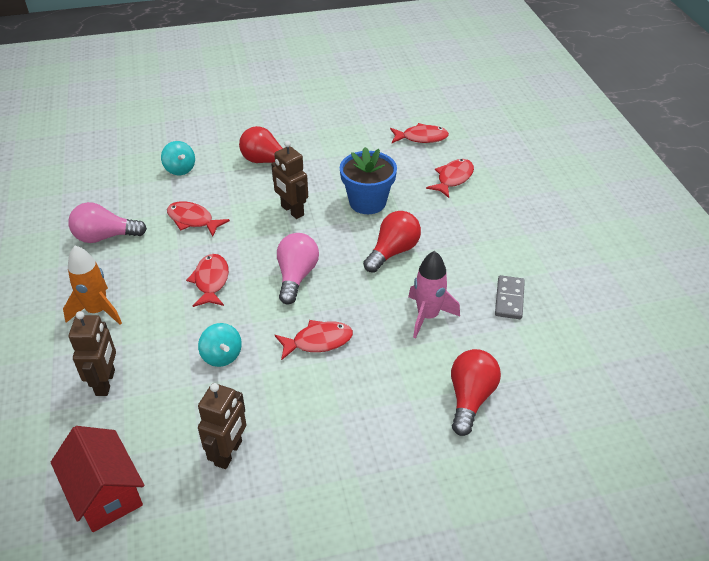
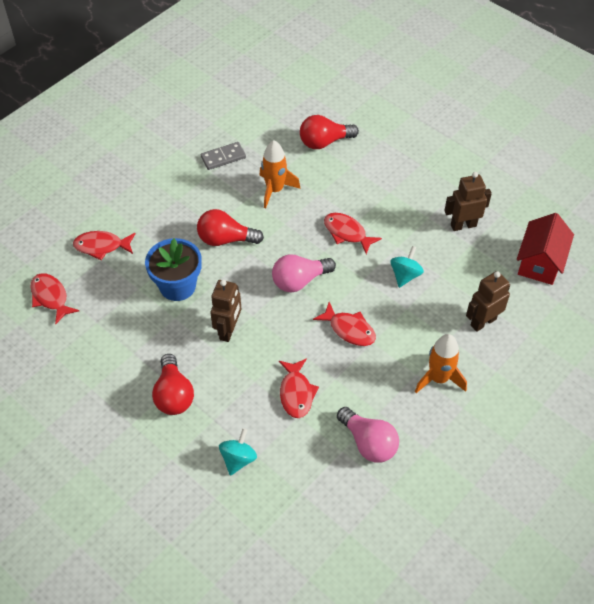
camera: 125 degrees left, 10 degrees up
red fish [186,254,229,307] -> red fish turned 105 degrees counterclockwise [313,302,376,346]
pink rocket [408,251,460,338] -> orange rocket [259,140,301,208]

